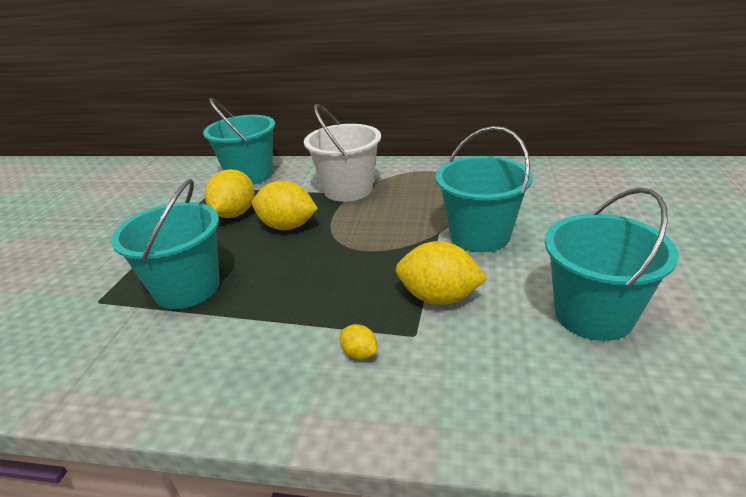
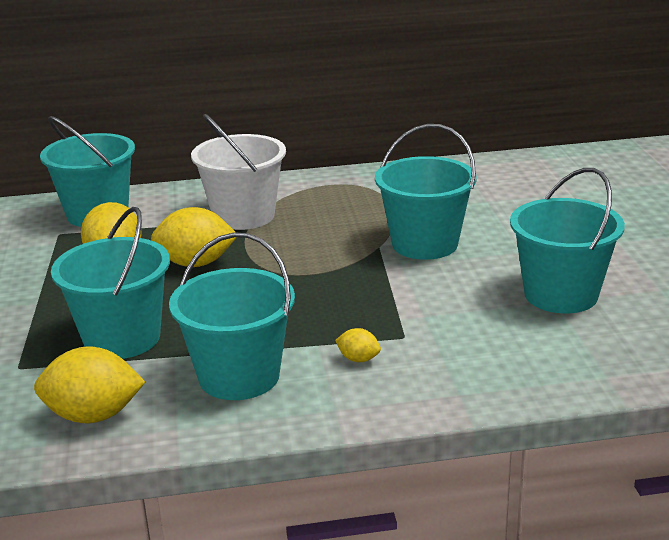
camera: 20 degrees left, 5 degrees down
yellow lemon [396,241,488,305] -> yellow lemon moved to [34,346,145,423]
none -> turquoise bucket [169,232,295,400]

